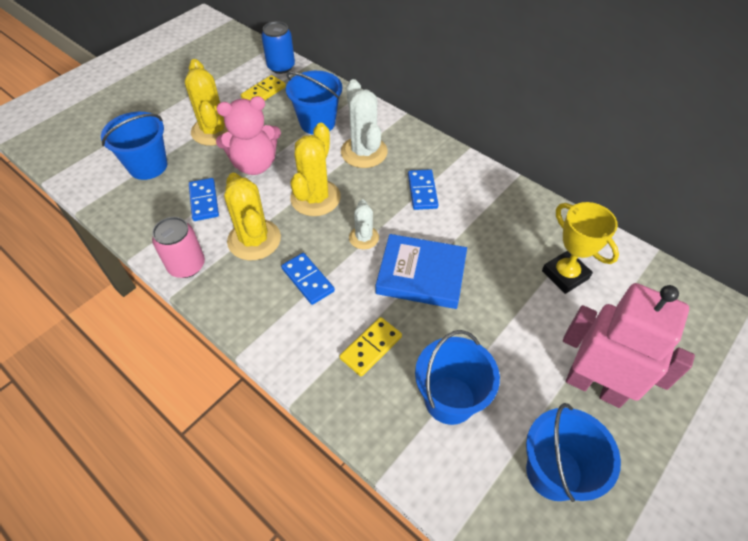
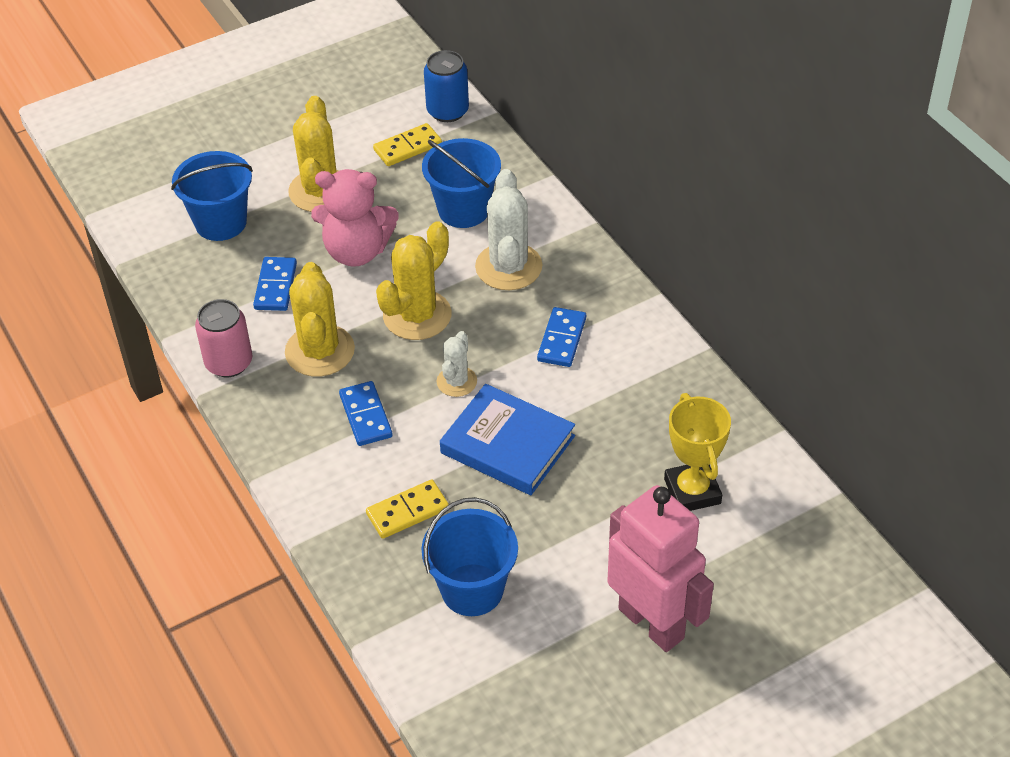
camera: 20 degrees right, 5 degrees down
blue bucket [526,403,621,502] -> none

